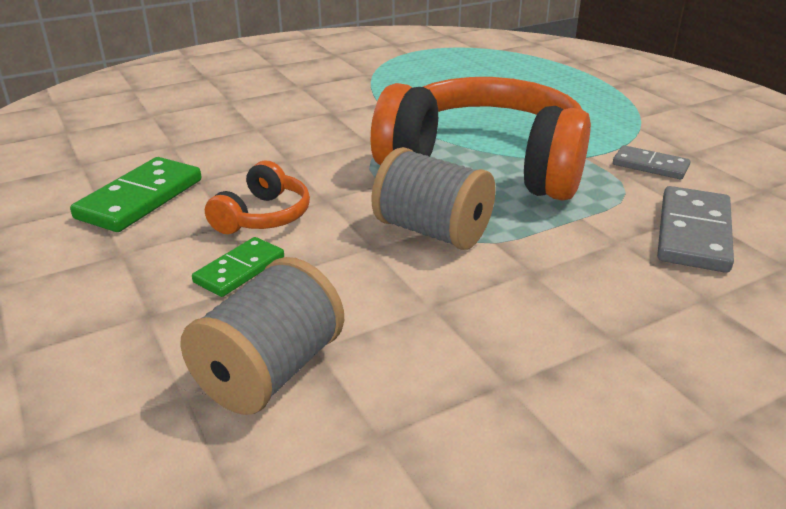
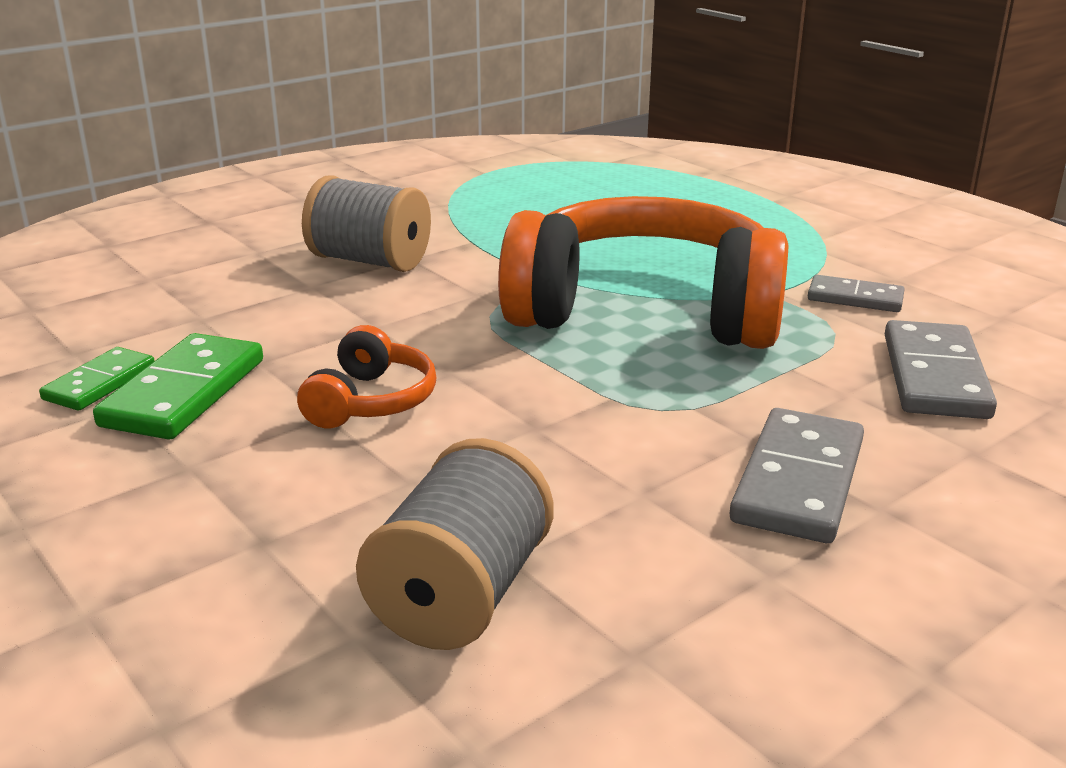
camera: 10 degrees left, 5 degrees down
green domino [192,237,284,297] -> green domino moved to [39,347,155,411]
grey spool [372,147,496,250] -> grey spool moved to [302,175,431,272]
none -> grey domino [729,408,864,543]

